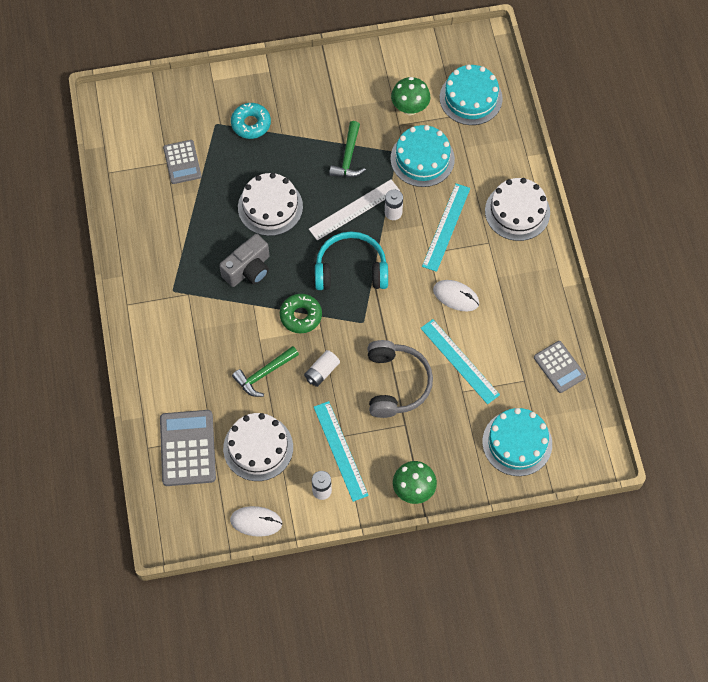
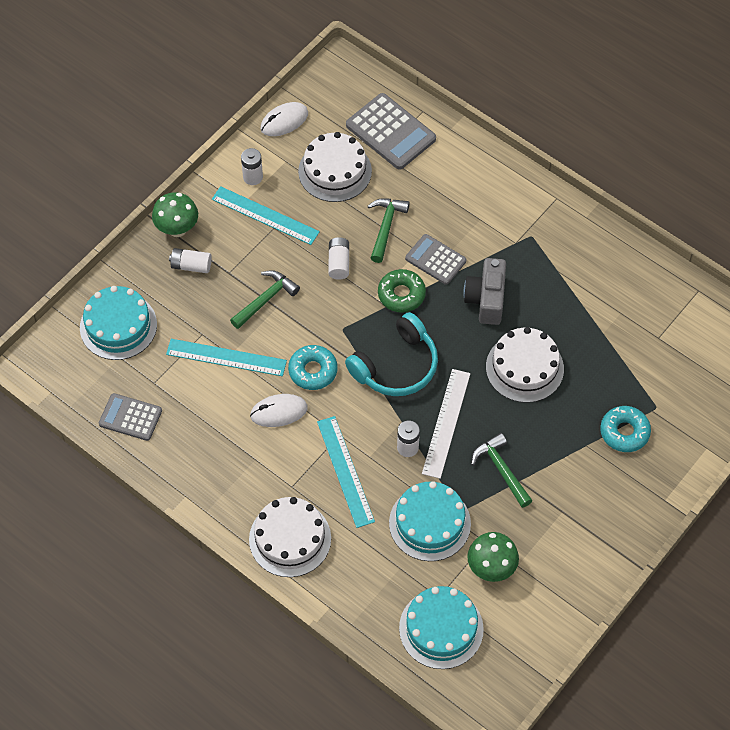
camera: 140 degrees right, 5 degrees down
grey calculator [163,140,202,184] -> grey calculator moved to [405,234,466,285]
grey headphones [367,340,433,418] -> green hammer [230,270,300,329]
none -> white battery [169,248,212,273]
none -> turquoise donut [288,345,337,390]

